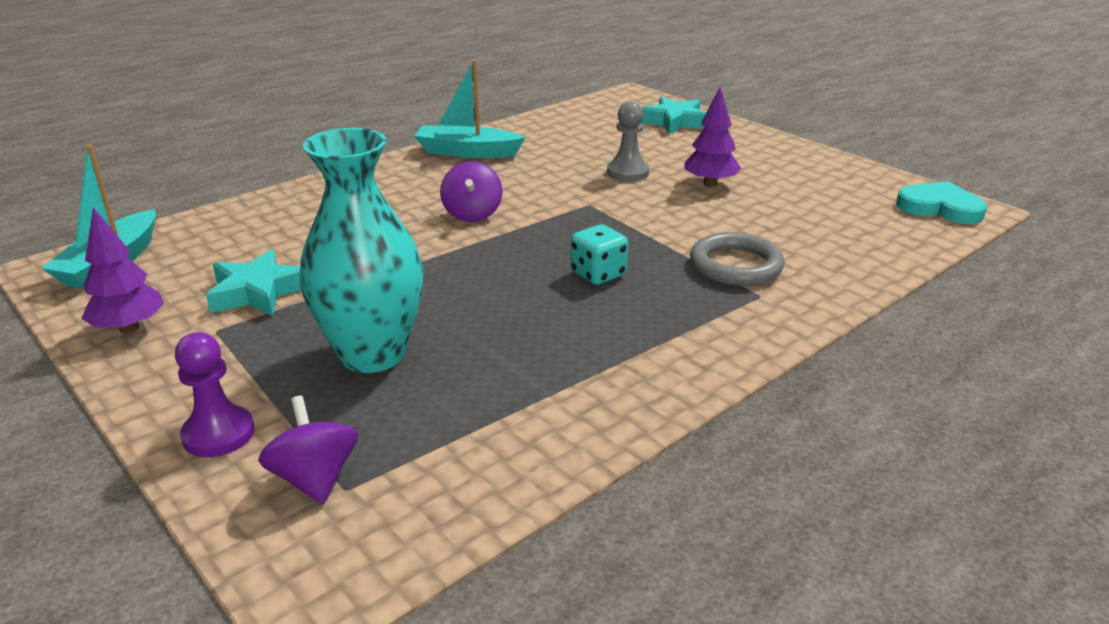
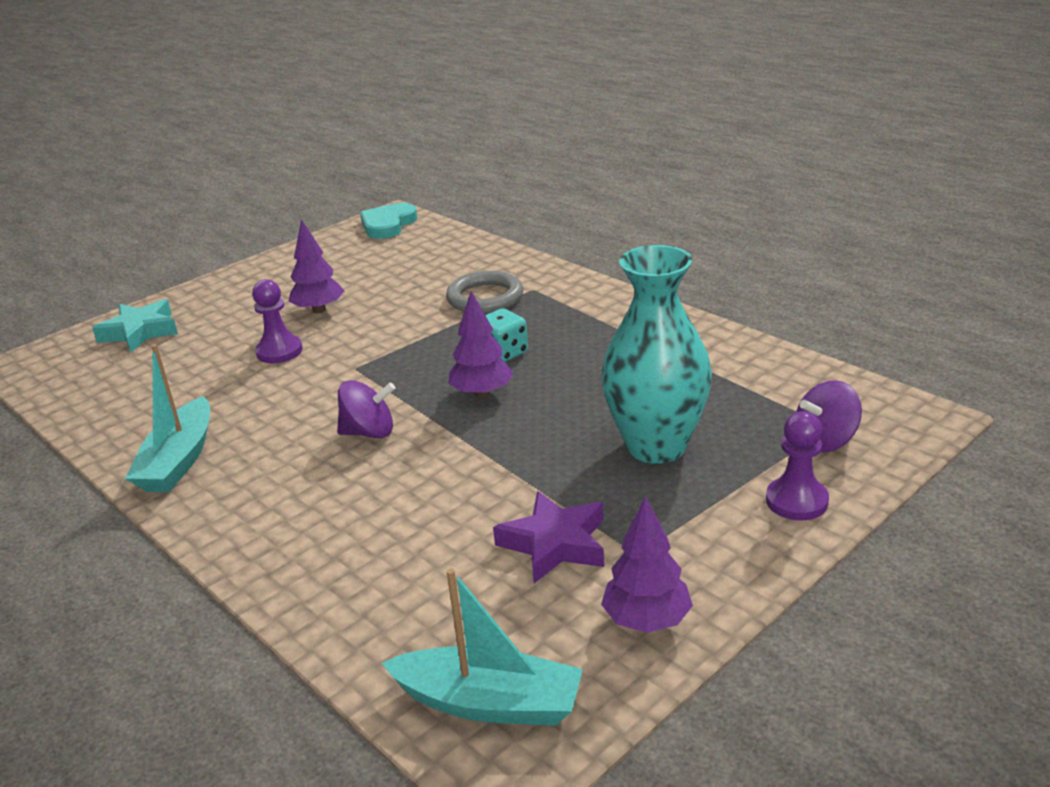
camera: 90 degrees left, 0 degrees up
turquoise star [206,249,301,316] -> purple star [493,491,604,583]
grey pawn [607,101,650,181] -> purple pawn [252,279,303,363]
none -> purple tree [449,291,514,398]

